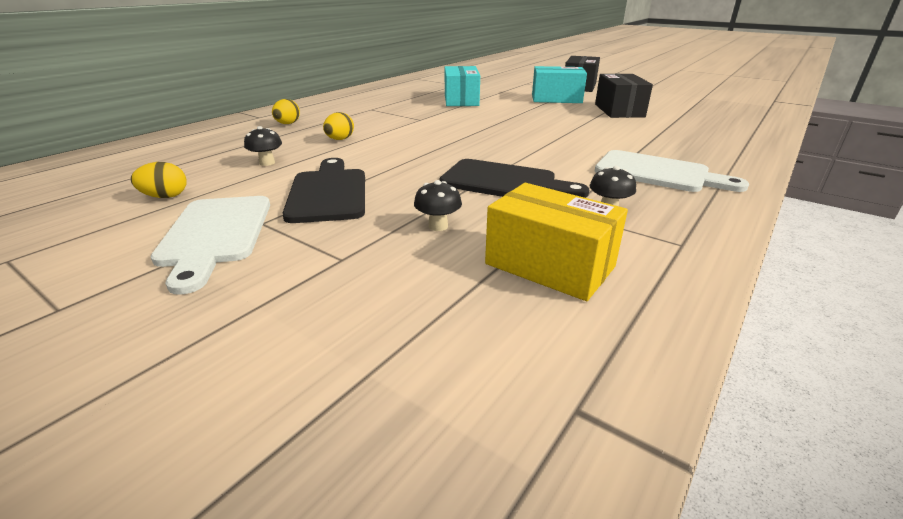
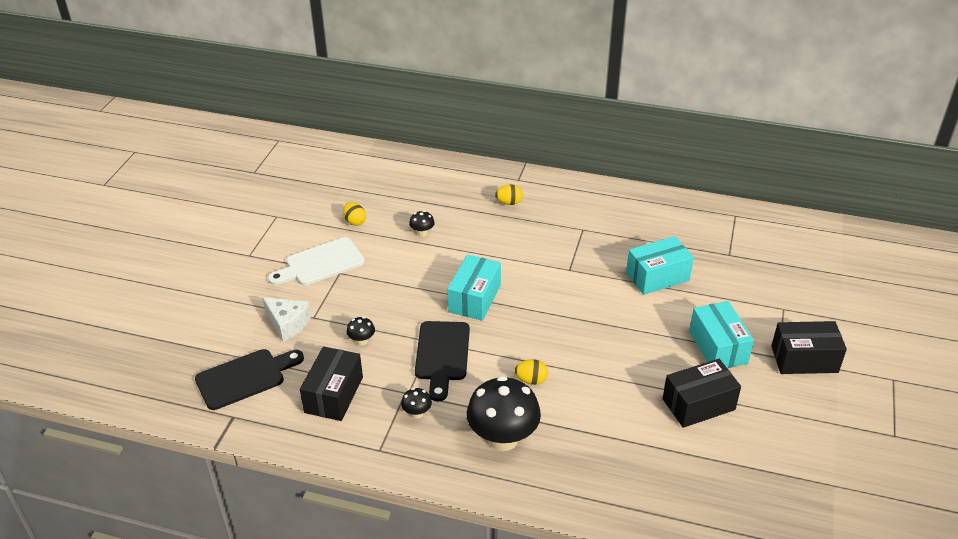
camera: 70 degrees right, 10 degrees up
black cutting board [282,158,365,223] -> black cutting board moved to [195,349,304,410]
yellow egg [323,112,354,140] -> yellow egg moved to [515,359,548,385]
yellow box [485,183,628,301] -> black box [300,346,363,421]
white cutting board [595,150,749,192] -> black mushroom [467,376,541,451]
none -> white cheese [262,297,311,342]
none -> turquoise box [447,255,501,321]

